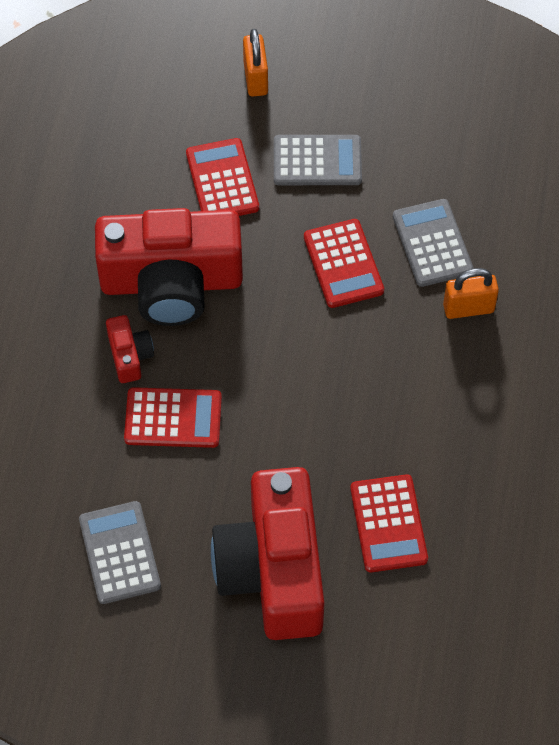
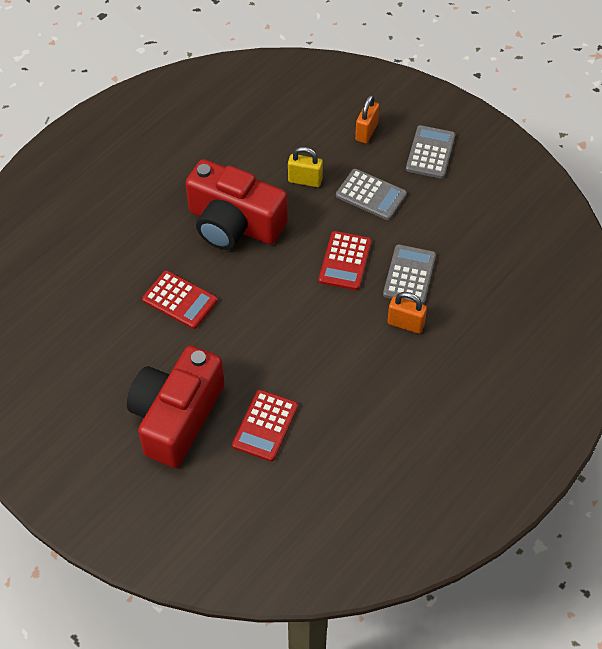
camera: 30 degrees right, 5 degrees down
grey calculator [79,501,161,604] -> grey calculator moved to [406,125,455,179]
red camera [106,315,154,383] -> none
red calculator [186,138,259,216] -> yellow padlock [288,147,323,187]

